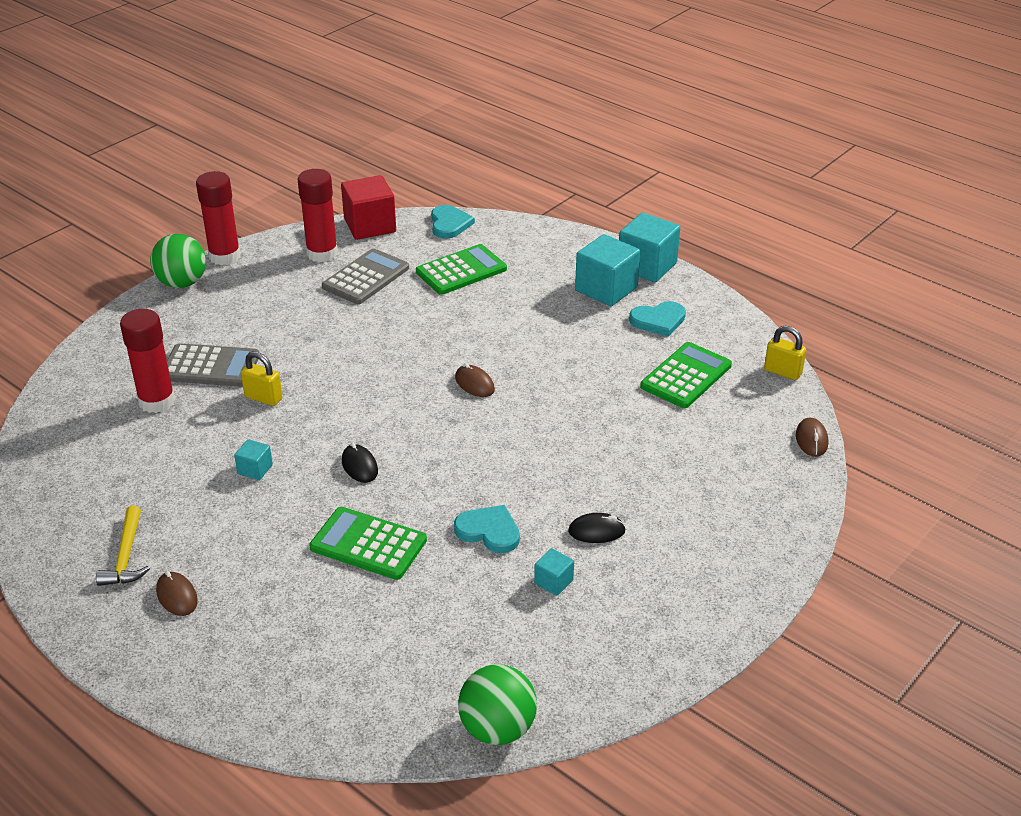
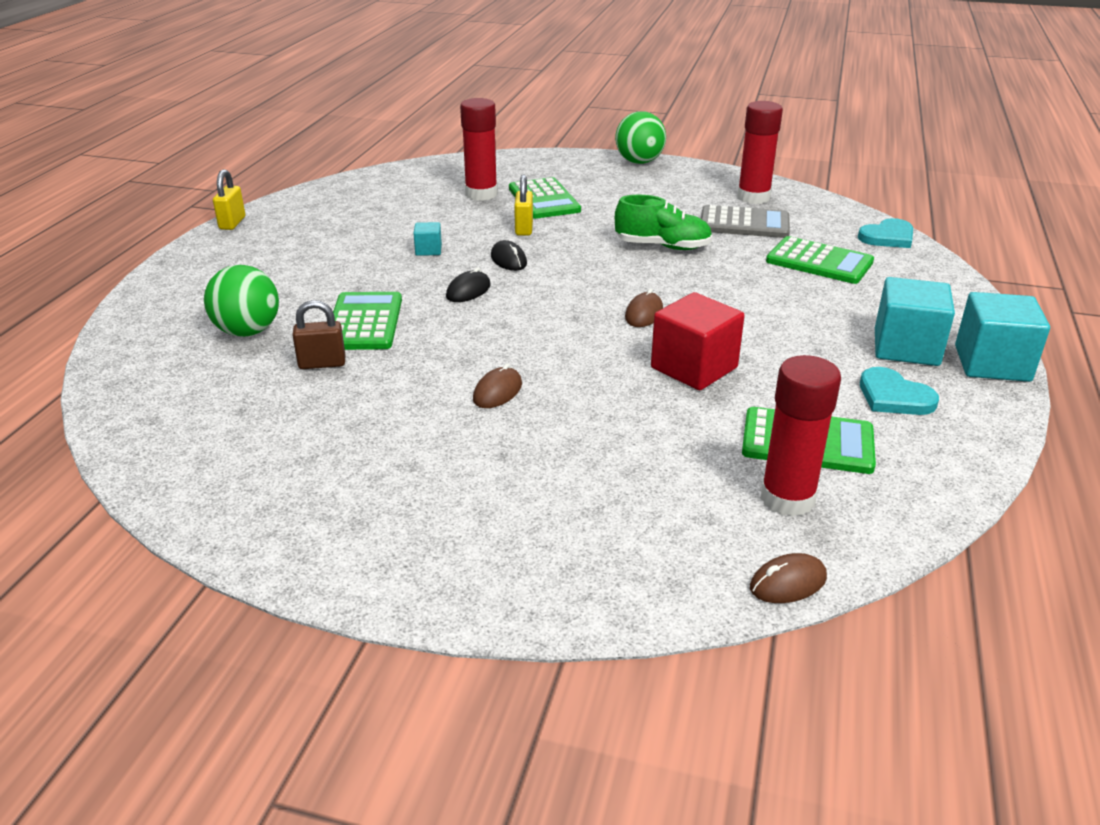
camera: 65 degrees right, 5 degrees down
yellow hammer [96,506,150,586] -> none
brown mouse [156,571,198,616] -> brown mouse moved to [473,363,522,408]
grey calculator [167,343,259,387] -> green calculator [509,177,581,219]
red glue stick [196,171,241,265] -> red glue stick moved to [760,355,841,517]
red cube [341,175,396,240] -> red cube moved to [651,292,745,390]
turquoise heart [454,505,520,553] -> none
green ball [458,664,537,745] -> green ball moved to [204,265,279,337]
turquoise cube [534,548,574,596] -> none
black mouse [568,513,626,543] -> black mouse moved to [491,240,527,271]
yellow padlock [764,326,806,380] -> yellow padlock moved to [213,169,245,230]
none -> brown padlock [292,300,346,369]
none -> green shoe [615,195,712,250]

